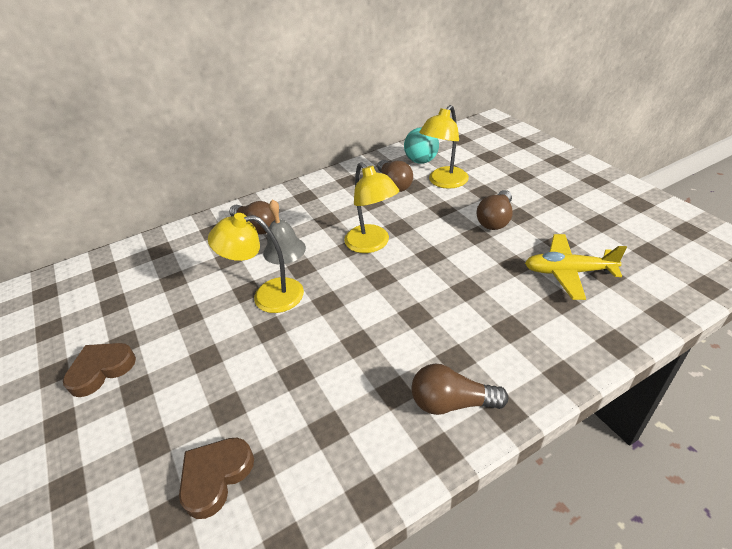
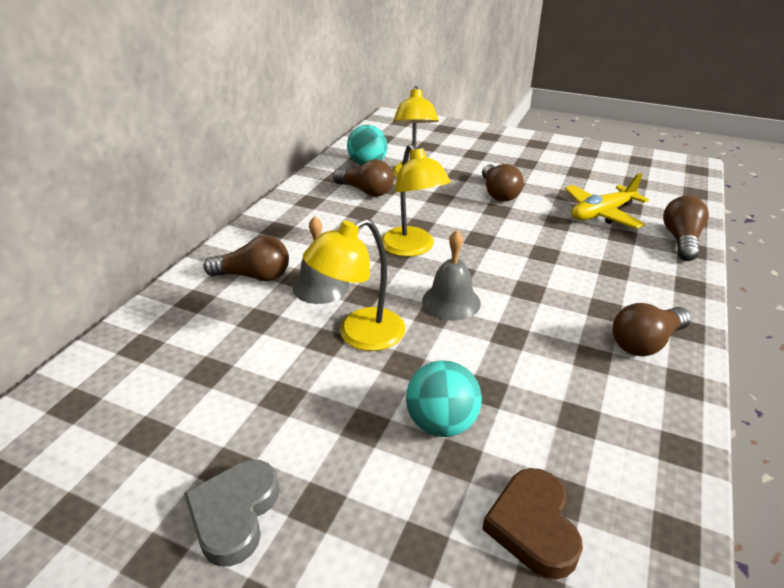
camera: 40 degrees left, 5 degrees down
brown heart [63,343,136,397] -> grey heart [184,460,279,567]
yellow lamp [344,162,399,253] -> yellow lamp turned 45 degrees clockwise [382,144,451,257]
none -> turquoise ball [406,360,482,437]
none -> grey bell [422,230,481,321]
none -> brown light bulb [663,196,709,261]

